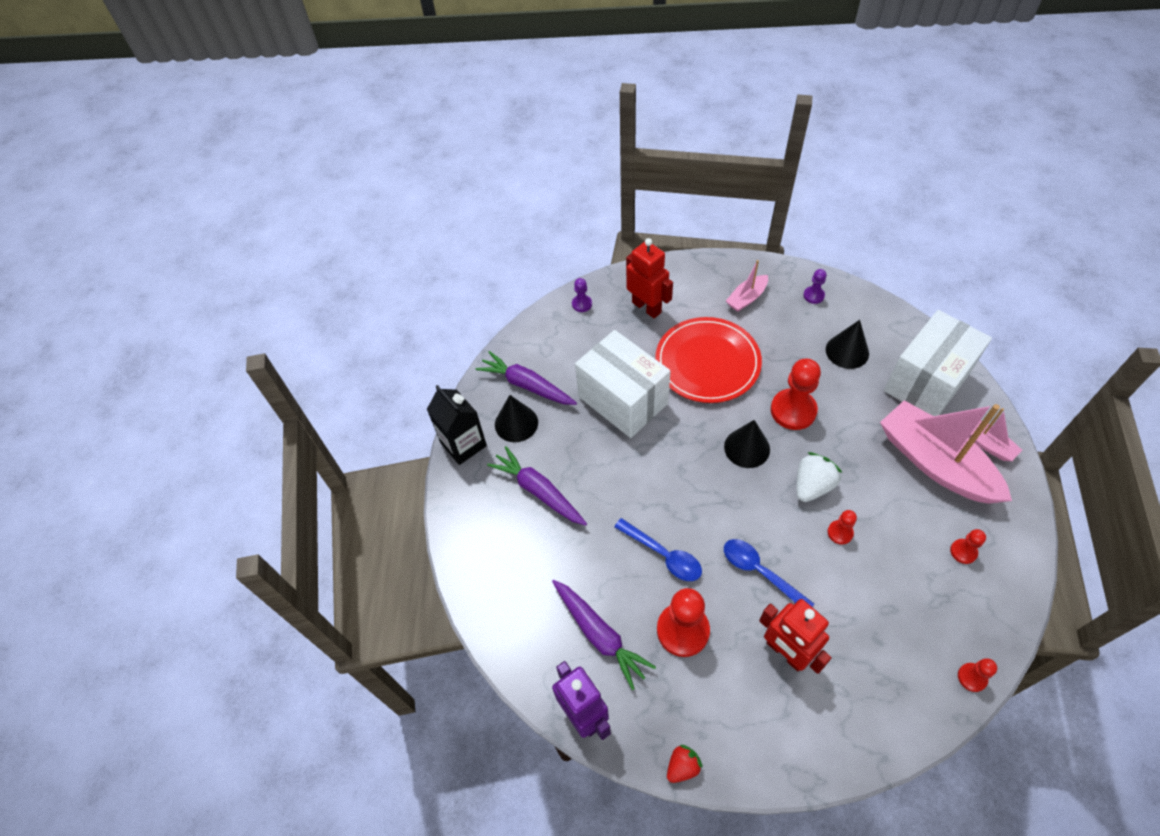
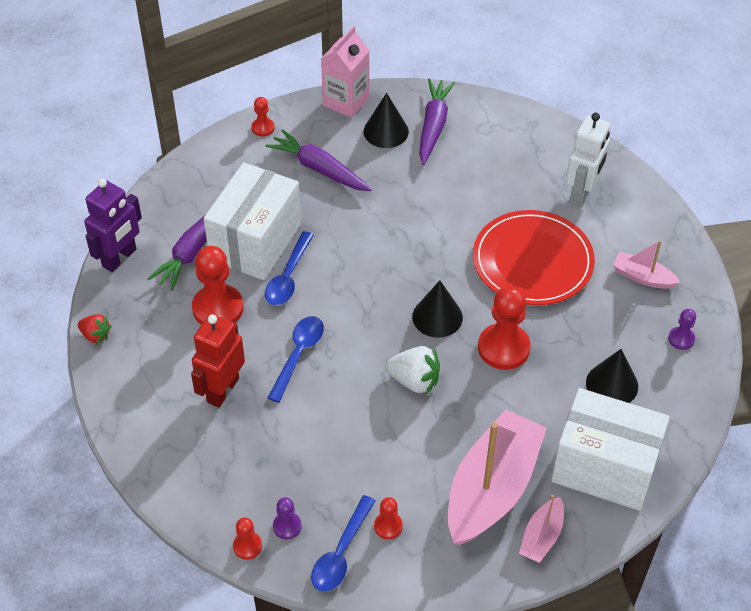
camera: 65 degrees right, 5 degrees down
black carton [427,385,487,465] -> pink carton [321,25,370,118]
purple carrot [487,446,587,526] -> purple carrot turned 75 degrees counterclockwise [266,129,372,191]
purple pawn [572,278,592,312] -> purple pawn moved to [273,497,302,539]
white box [575,330,671,438] -> white box moved to [204,162,301,280]
red robot [626,238,673,318] -> white robot [566,113,610,207]
red pawn [828,510,857,545] -> red pawn moved to [251,97,275,137]
none -> blue spoon [311,495,376,592]

